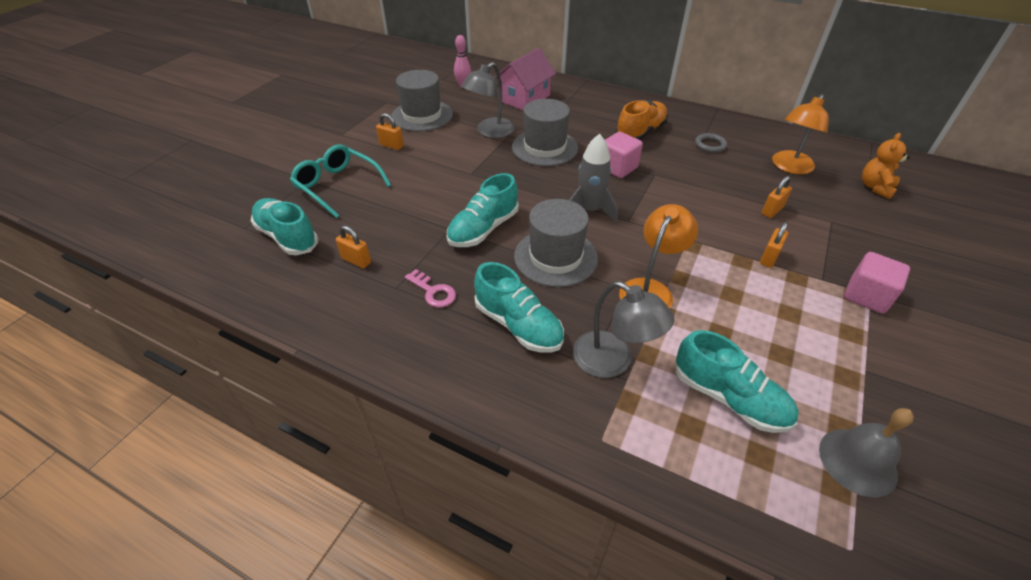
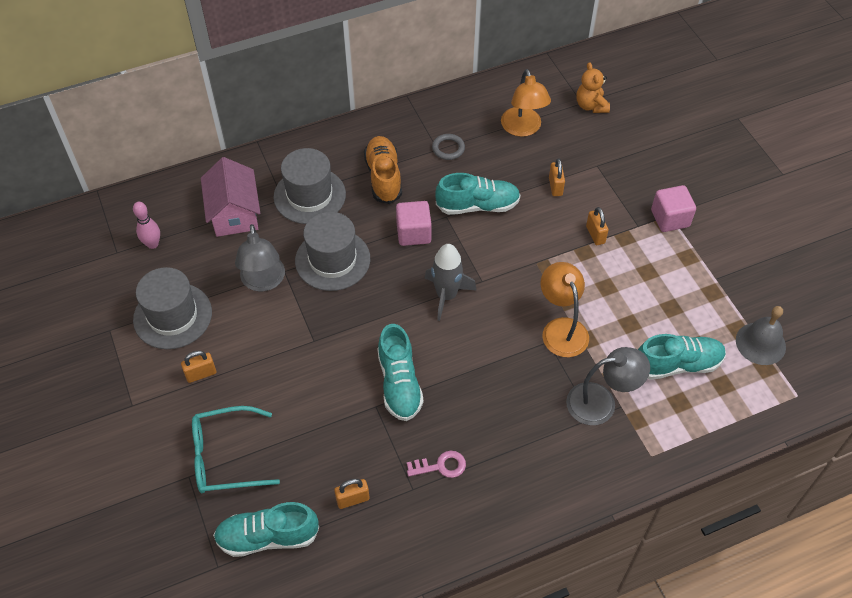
camera: 50 degrees left, 10 degrees up
turquoise shoe [474,262,564,353] -> turquoise shoe moved to [435,173,521,215]
grey hat [514,199,598,287] -> grey hat moved to [274,148,346,224]

